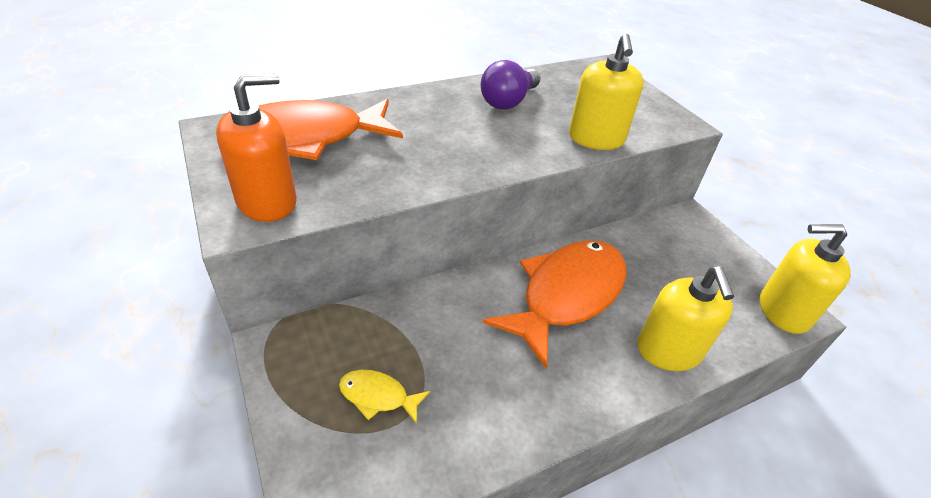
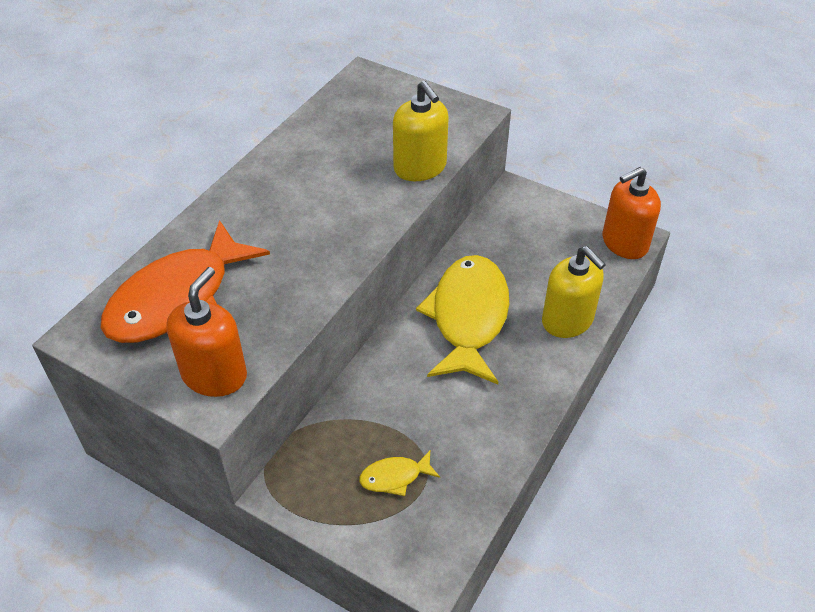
camera: 30 degrees left, 5 degrees up
purple light bulb [481,60,540,110] -> none
orange fish [483,240,627,369] -> yellow fish [416,255,509,384]
yellow soap dispenser [760,224,850,334] -> orange soap dispenser [602,167,661,259]

